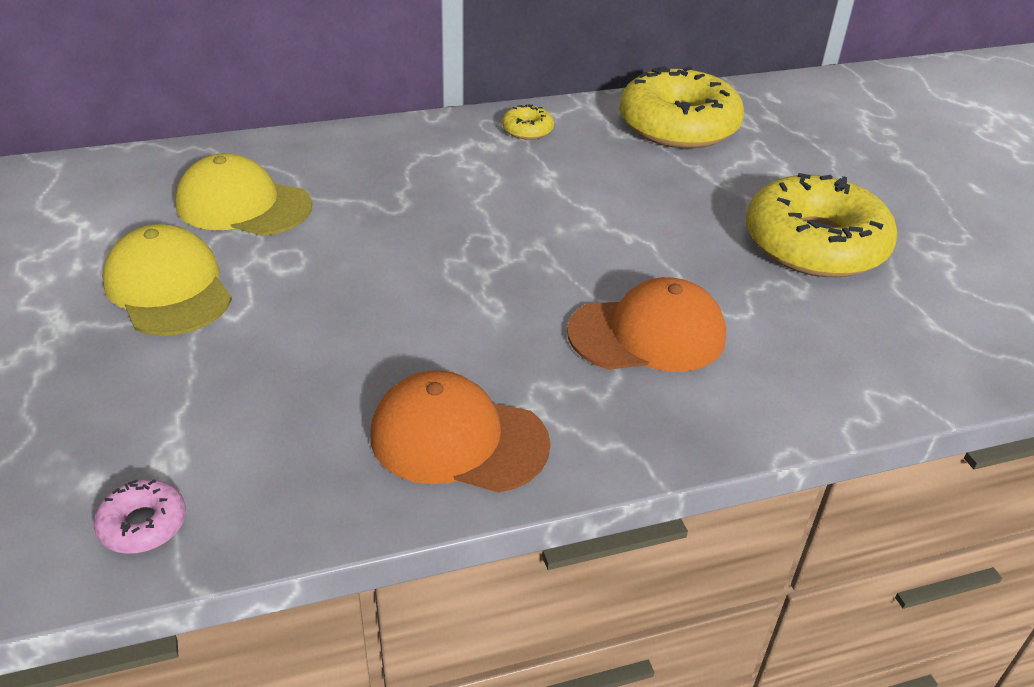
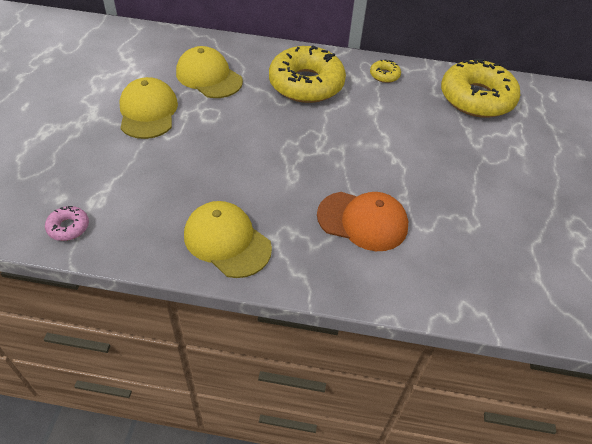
camera: 25 degrees right, 10 degrees up
orange cap [370,370,550,493] -> yellow cap [184,201,272,278]
yellow donut [746,173,898,277] -> yellow donut moved to [269,45,346,103]

